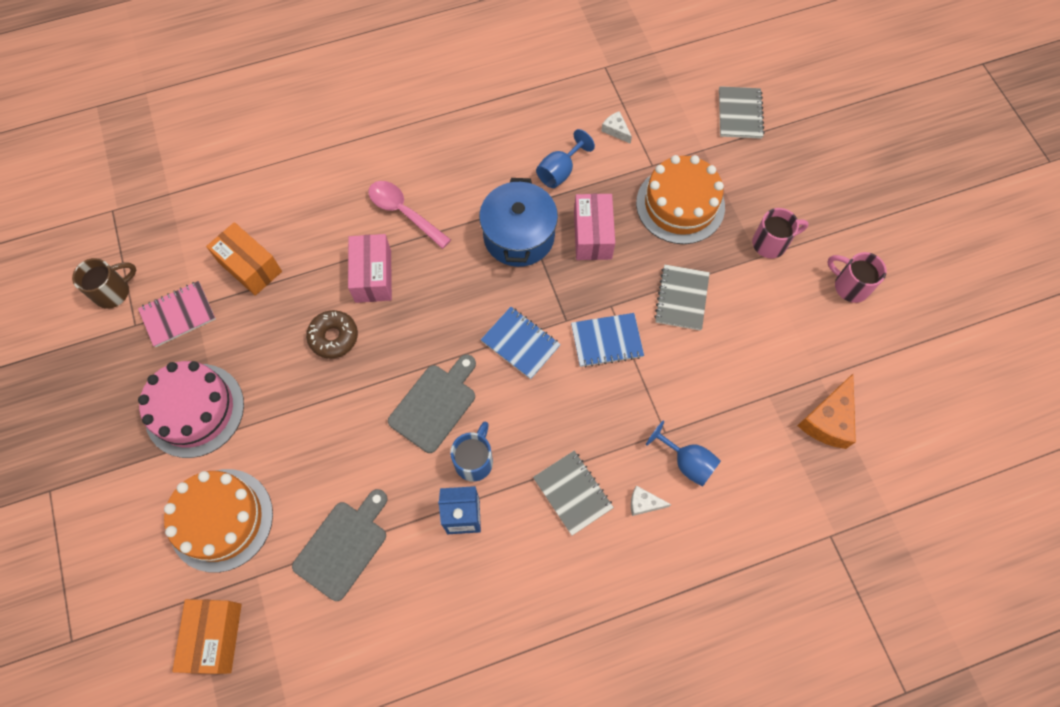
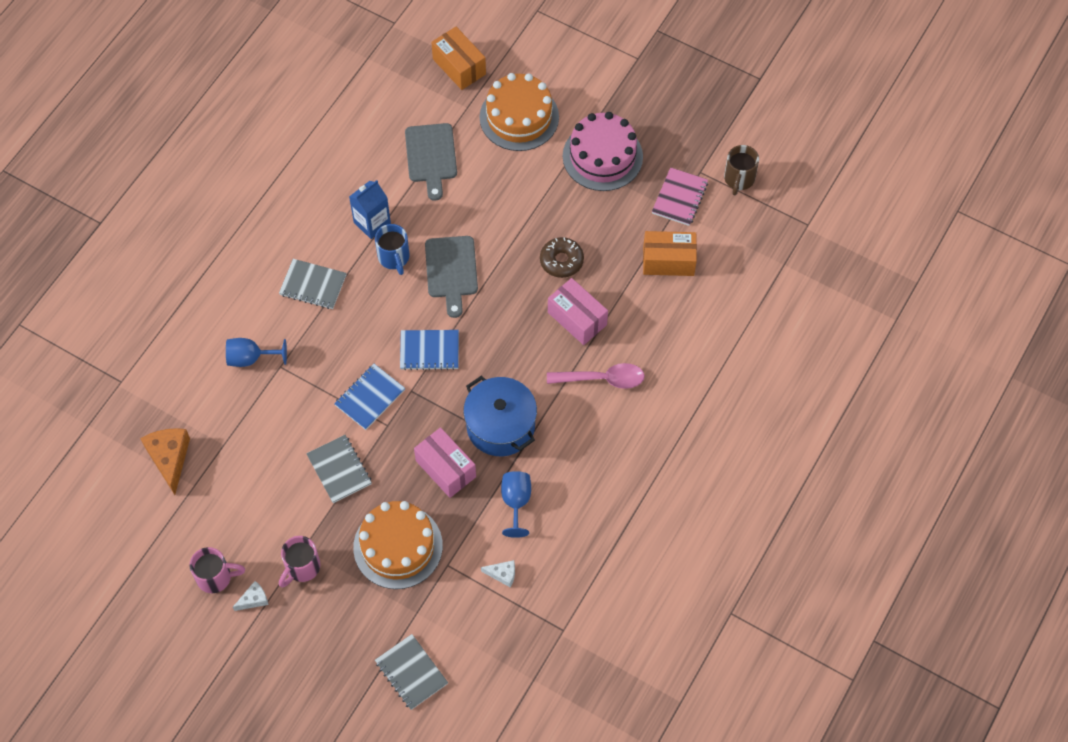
camera: 140 degrees right, 5 degrees down
white cheese [631,486,671,516] -> white cheese moved to [233,581,269,611]

